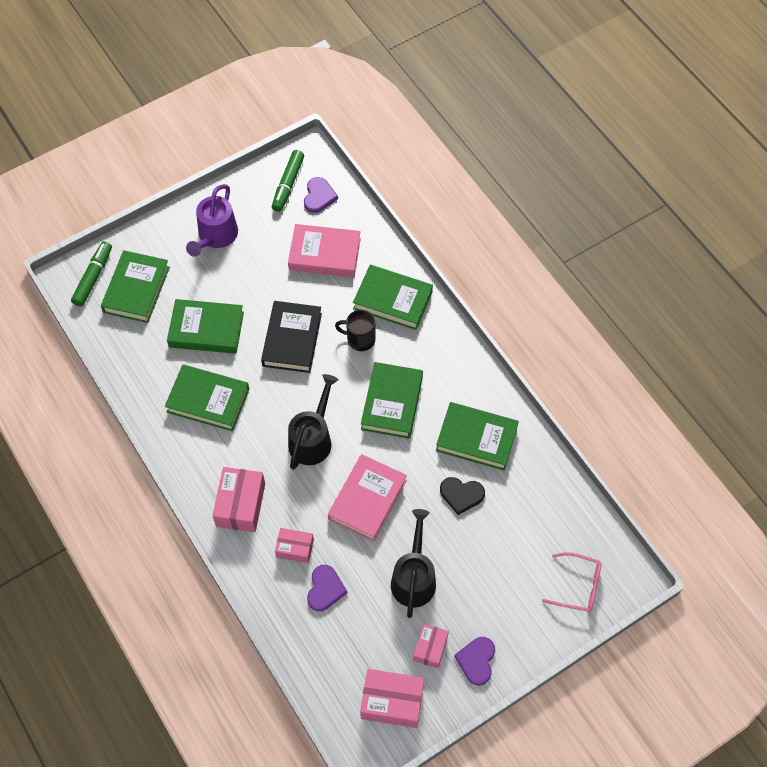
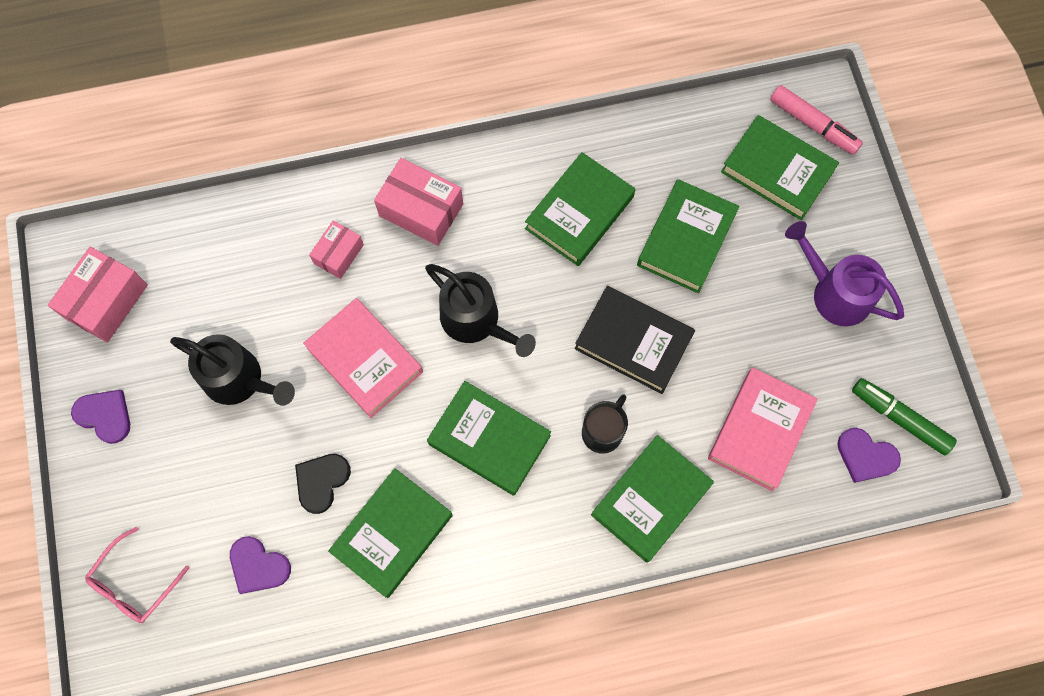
camera: 110 degrees right, 10 degrees up
green marker [71,241,112,307] -> pink marker [770,85,863,155]
purple heart [307,565,348,611] -> purple heart moved to [230,536,291,594]
pink box [413,624,449,668] -> none

